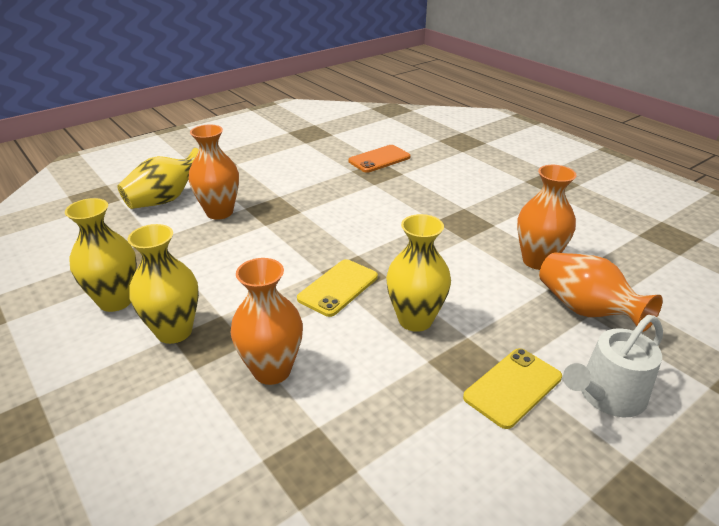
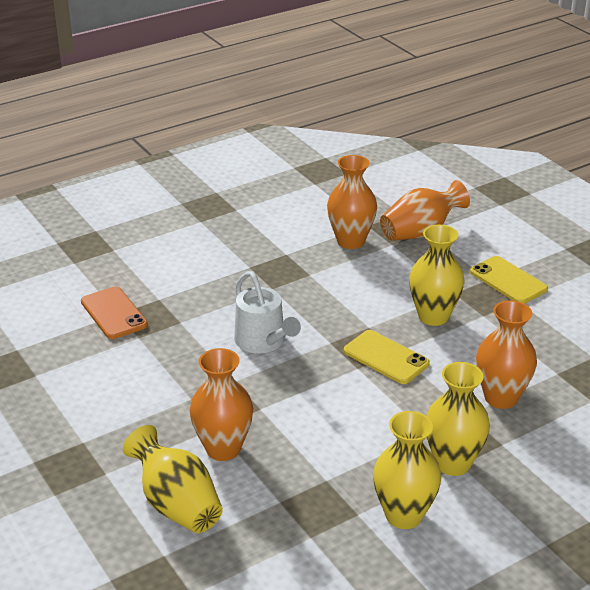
camera: 85 degrees left, 0 degrees up
white watering can [563,315,663,417] -> white watering can moved to [234,271,301,353]

